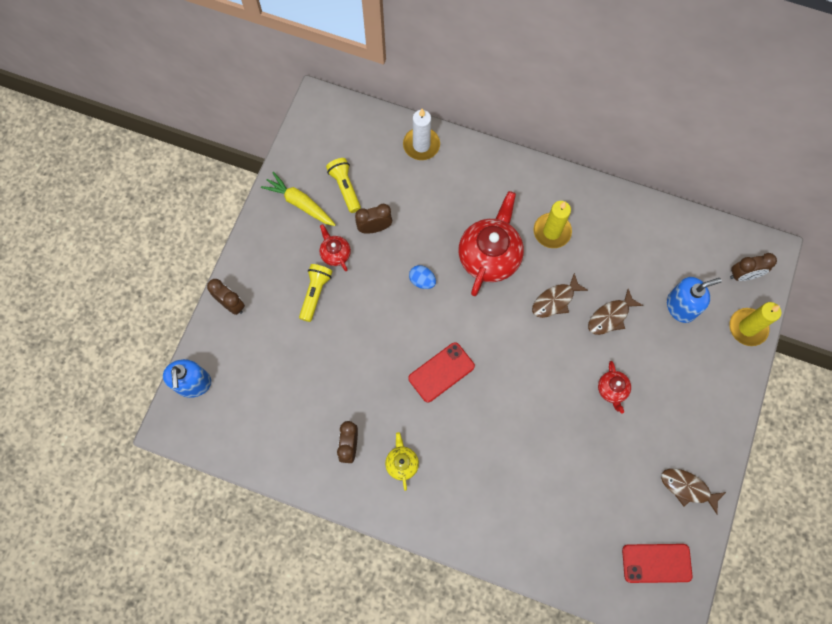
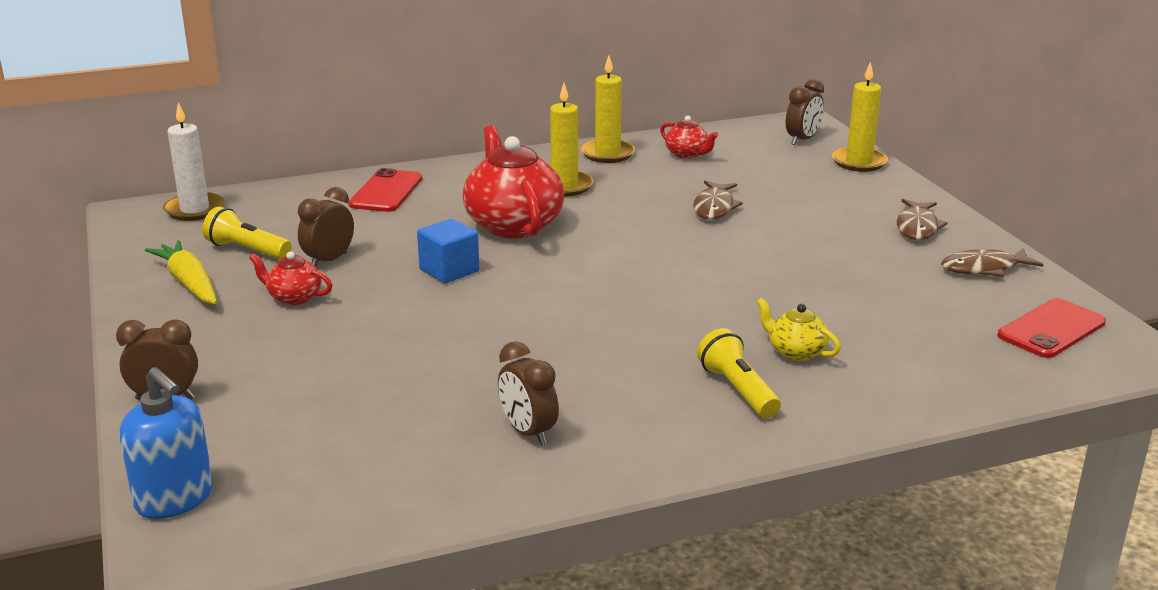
camera: 40 degrees left, 45 degrees down
yellow carrot [261,172,336,226] -> yellow carrot turned 60 degrees clockwise [145,240,217,304]
yellow flashlight [299,264,332,322] -> yellow flashlight moved to [697,328,781,418]
yellow teapot [385,432,419,491] -> yellow teapot moved to [757,298,841,361]
white candle [403,109,440,160] -> white candle moved to [163,102,225,221]
red phone [408,342,475,403] -> red phone moved to [349,168,422,212]
blue egg [409,265,436,289] -> blue cube [417,218,479,283]
brown fish [532,273,588,318] -> brown fish moved to [897,199,947,240]
red teapot [598,361,631,414] -> red teapot moved to [660,116,718,159]
blue soap dispenser [667,277,722,323] -> none
none -> yellow candle [581,56,635,163]

